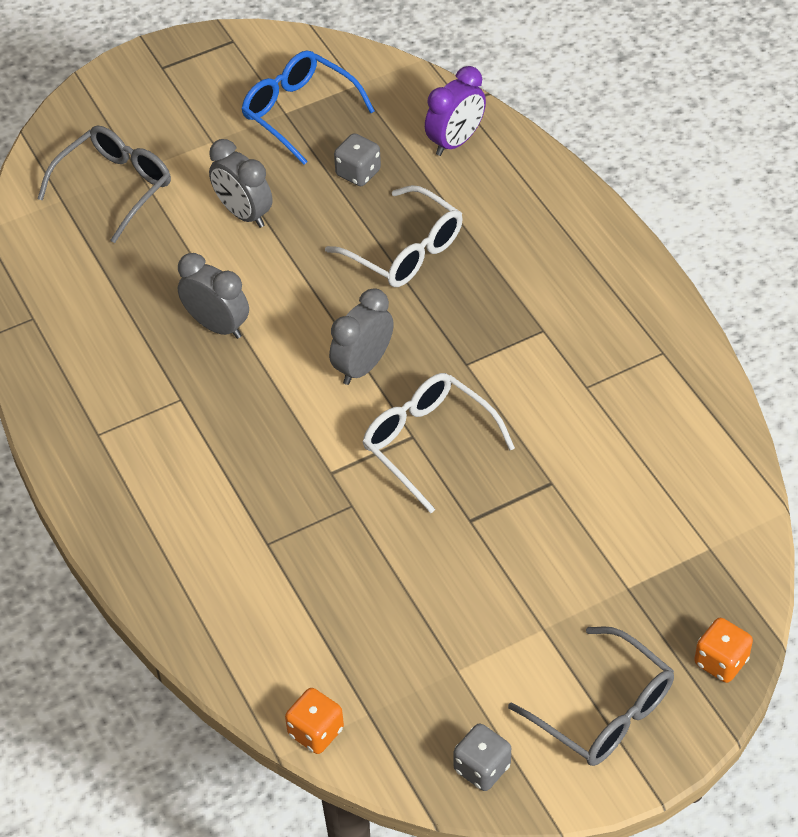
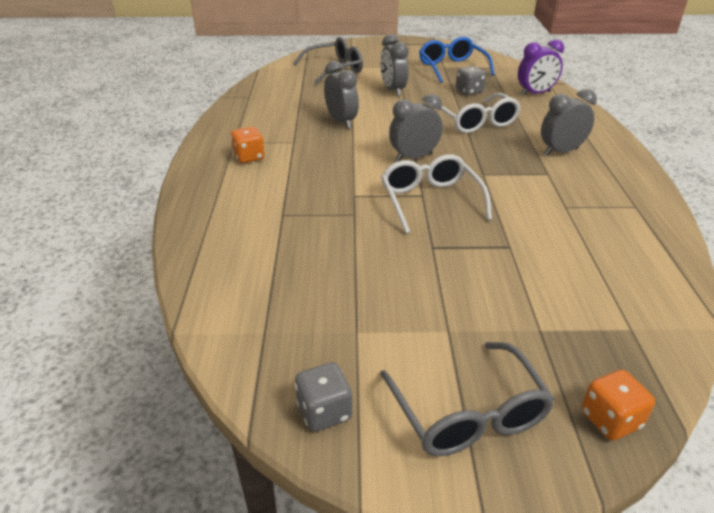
camera: 25 degrees right, 15 degrees down
orange dice [285,688,344,754] -> orange dice moved to [230,127,265,163]
none -> grey clock [541,89,597,156]

